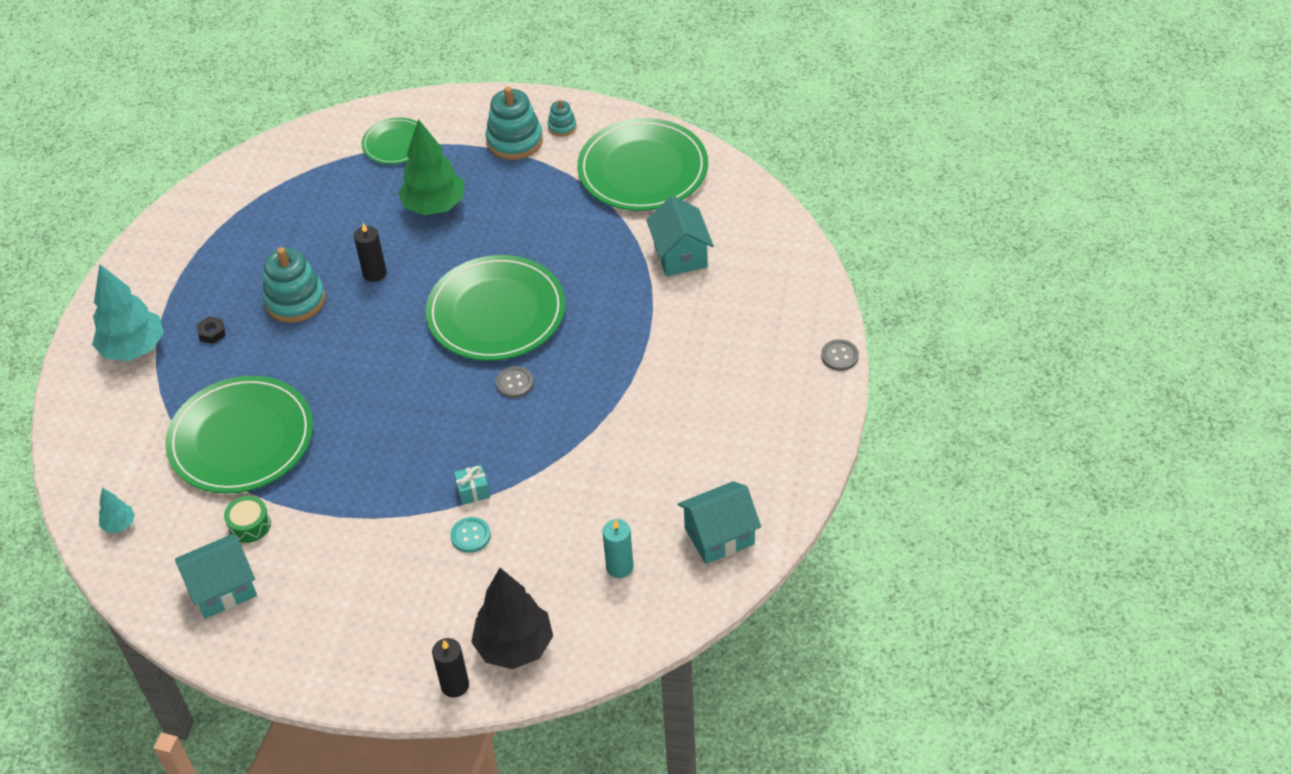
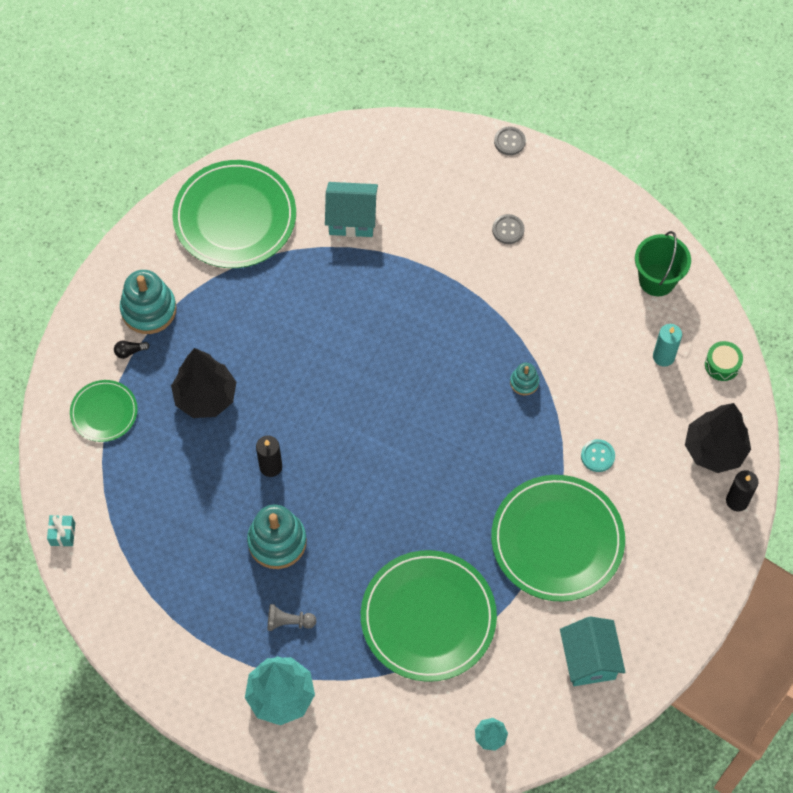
camera: 75 degrees left, 15 degrees up
black nut [197,316,225,344] -> grey pawn [268,604,316,631]
green drum [224,496,271,543] -> green drum moved to [705,341,743,381]
green tree [398,119,464,215] -> black tree [171,348,236,418]
green plate [426,255,565,361] -> green plate moved to [491,475,625,602]
turquoise gift [454,465,490,505] -> turquoise gift moved to [47,515,75,546]
grey button [496,366,533,398] -> grey button moved to [492,214,525,244]
turquoise stacking toy [548,99,577,137] -> turquoise stacking toy moved to [510,363,539,395]
turquoise house [678,481,761,564] -> green bucket [635,231,691,296]
none -> black light bulb [114,340,149,359]

